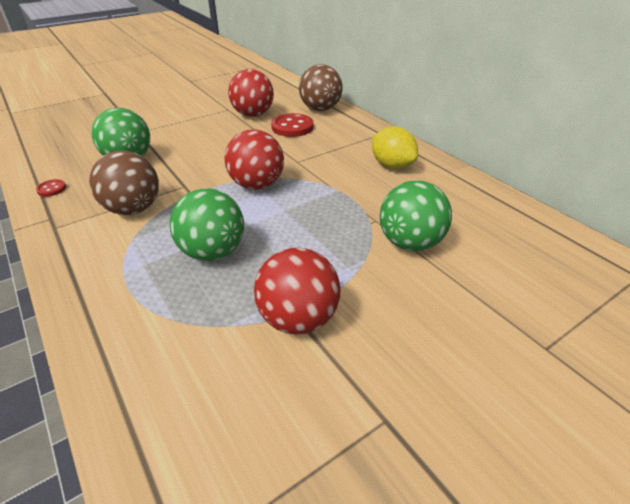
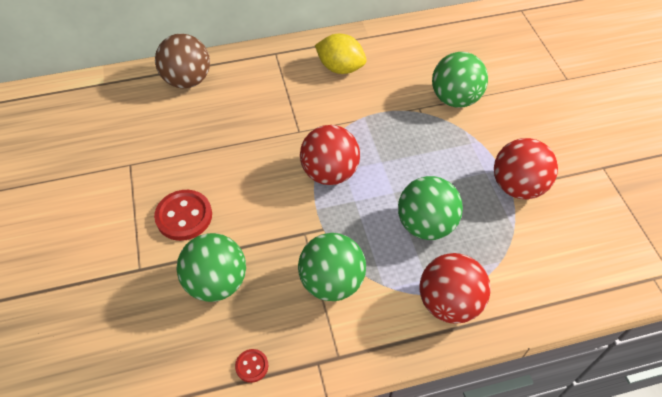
camera: 70 degrees left, 15 degrees up
brown ball [89,151,159,215] -> green ball [298,233,366,301]
red ball [228,69,274,117] -> red ball moved to [420,253,491,323]
red button [271,113,314,137] -> red button moved to [154,190,212,241]
yellow lemon [372,126,418,169] -> yellow lemon turned 45 degrees clockwise [315,34,367,74]

